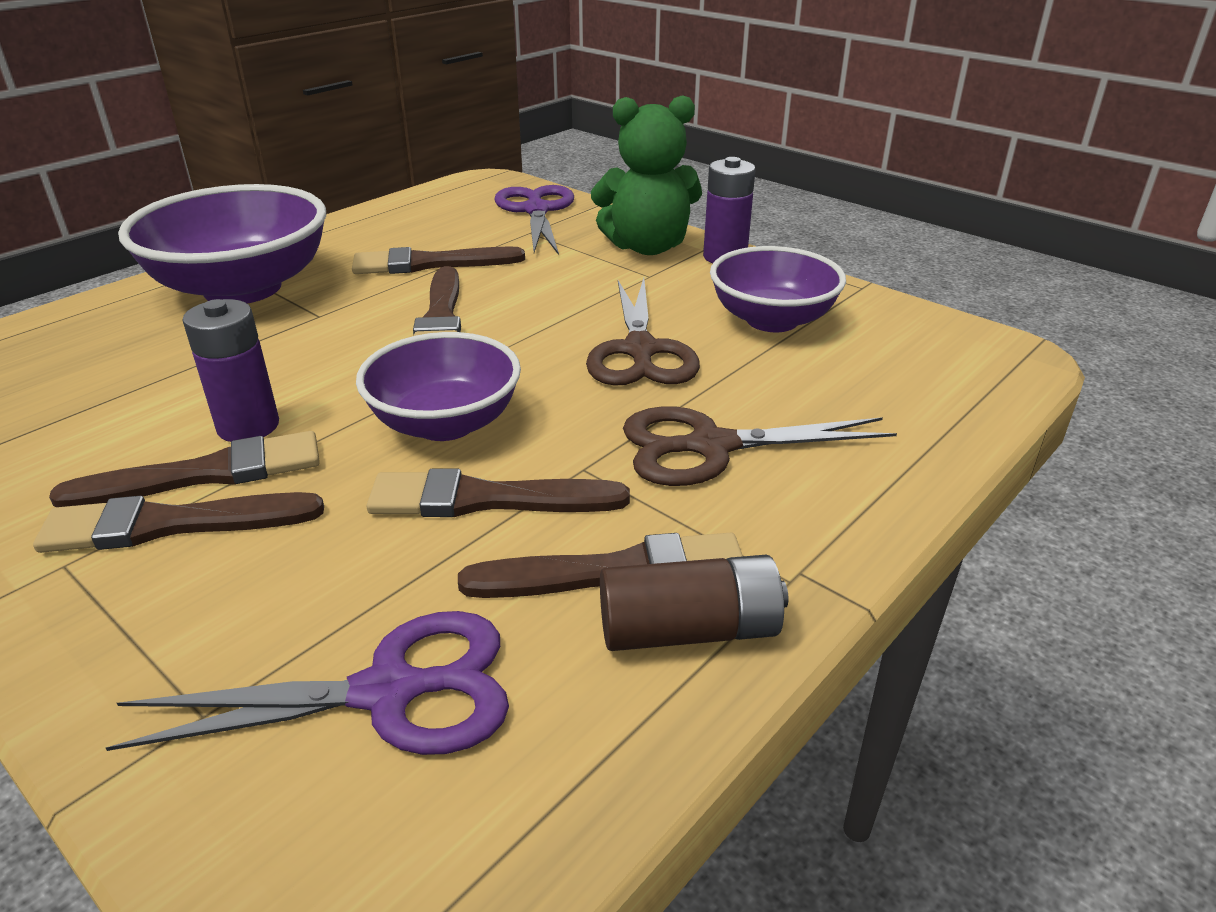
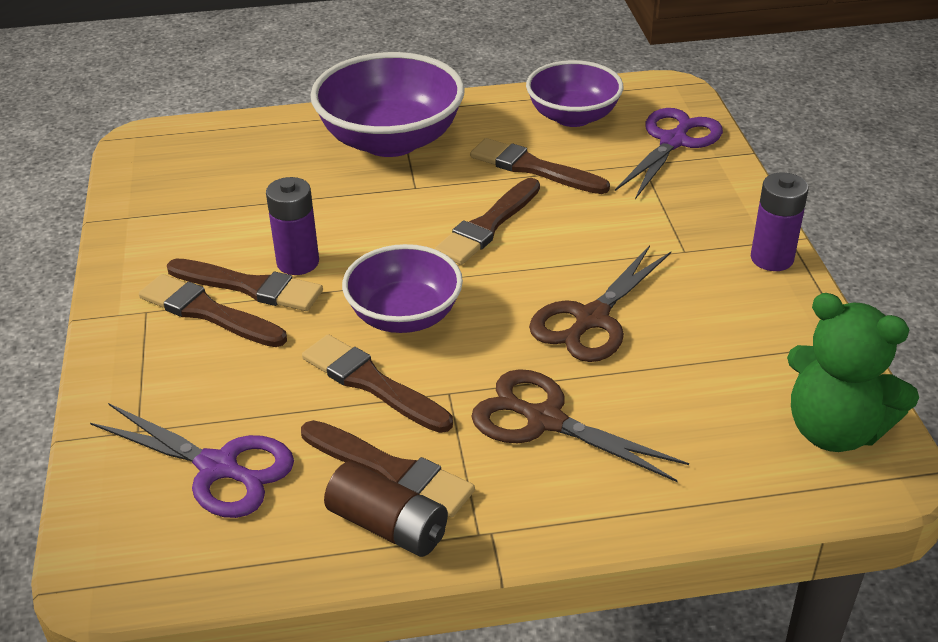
camera: 40 degrees right, 5 degrees up
green teddy bear [591,95,702,255] -> green teddy bear moved to [787,293,919,452]
purple bowl [710,246,846,332] -> purple bowl moved to [526,60,623,127]

